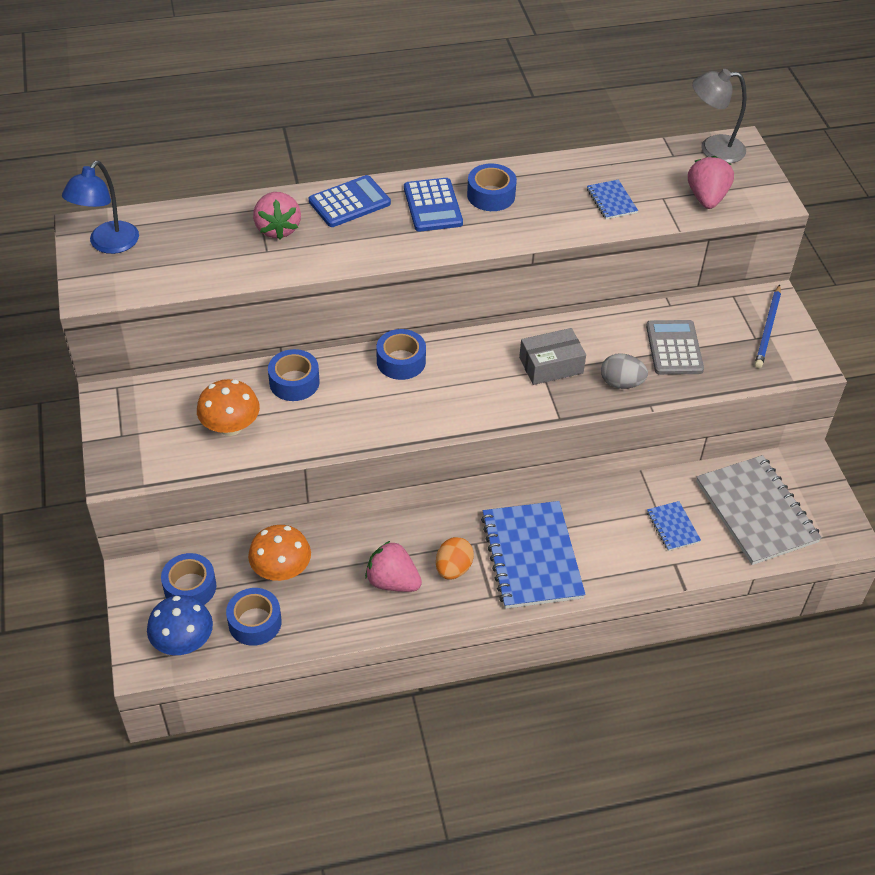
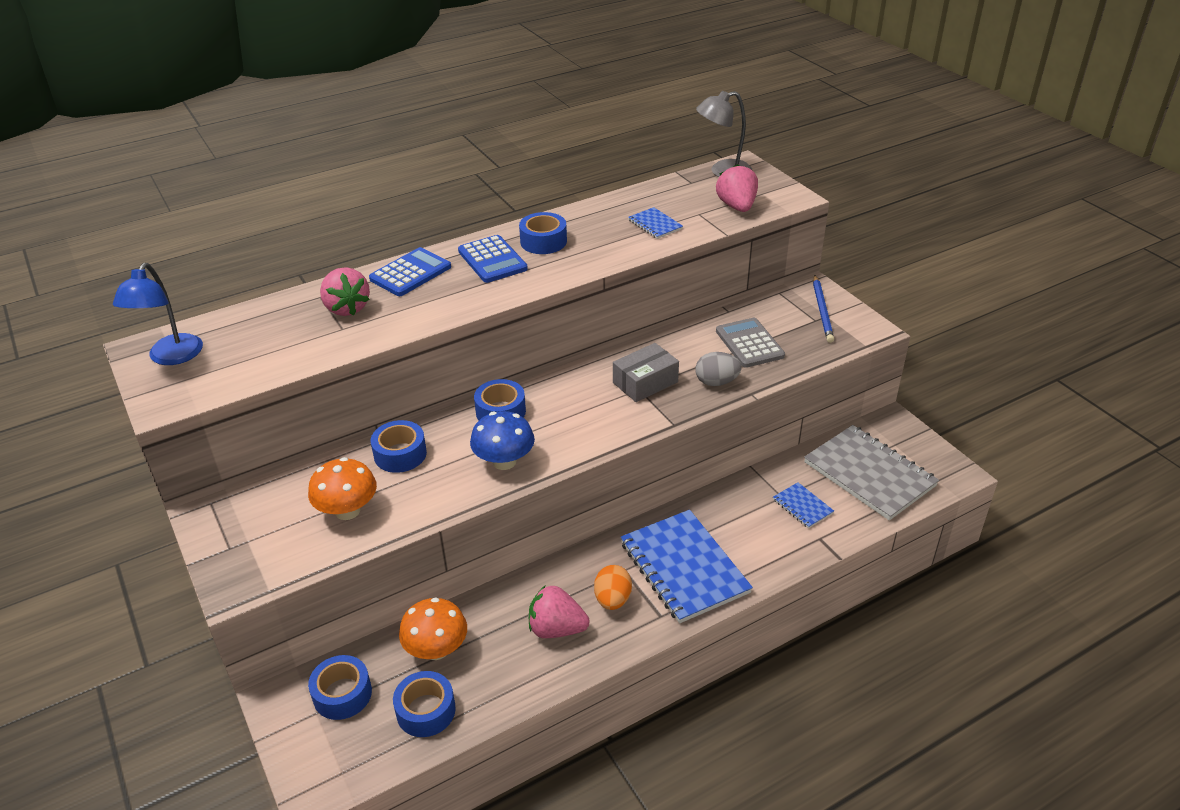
camera: 15 degrees left, 10 degrees down
blue mushroom [147,595,213,655] -> blue mushroom moved to [470,411,535,470]

